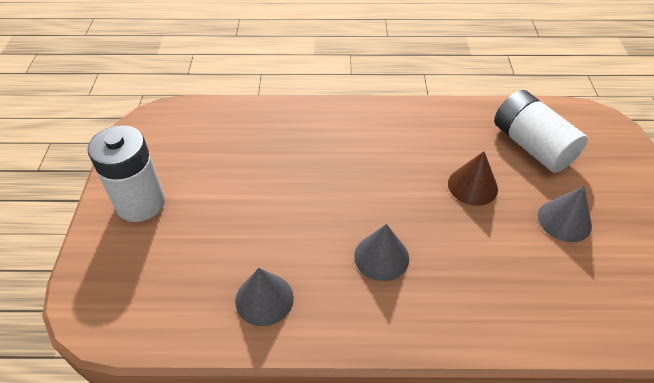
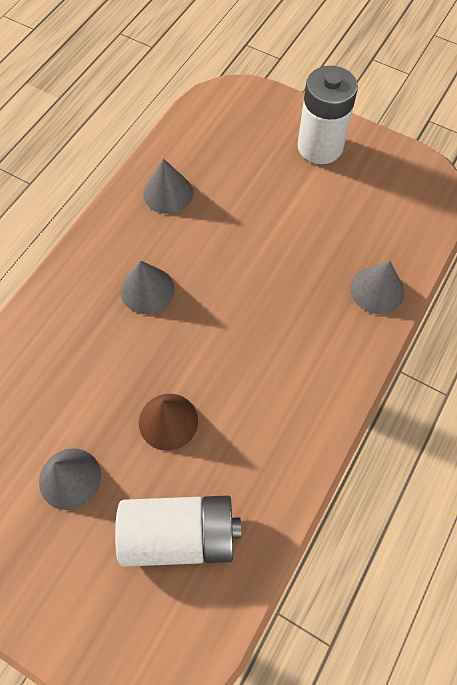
camera: 120 degrees right, 15 degrees up
none -> grey cone [350,261,404,314]

